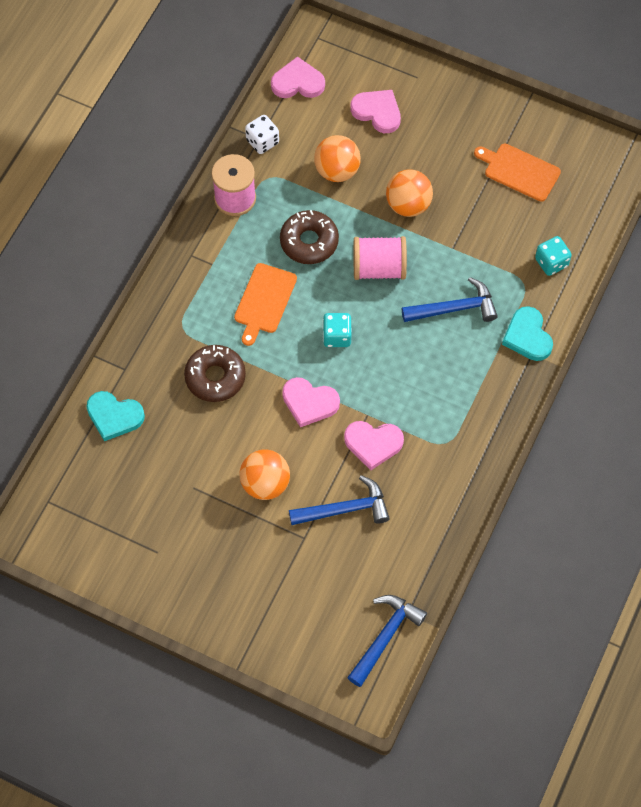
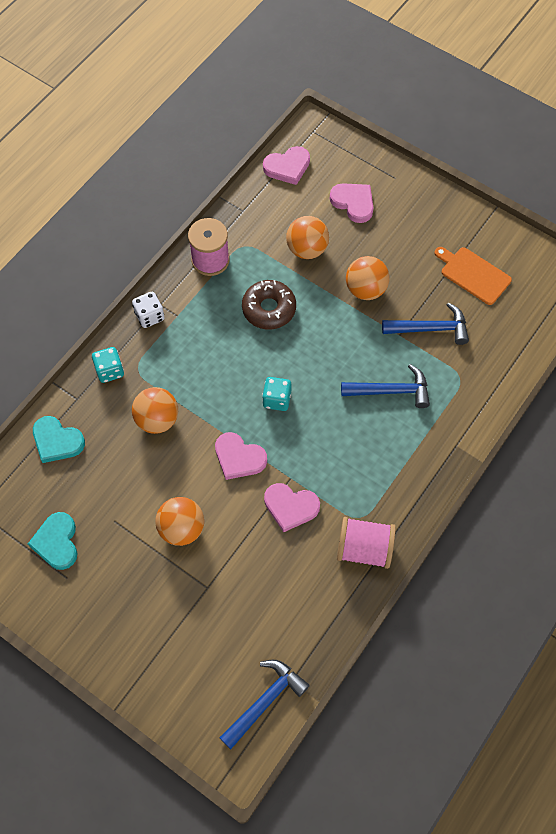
camera: 10 degrees right, 0 degrees up
brown donut [184,345,246,402] -> orange ball [132,387,178,434]
orange cutting board [234,263,297,346] -> none
white dice [245,115,279,154] -> white dice moved to [132,292,165,328]
pink heart [271,56,325,98] -> pink heart turned 150 degrees clockwise [263,146,310,185]
blue hammer [289,475,390,525] -> blue hammer moved to [382,302,469,345]
pink spool [353,236,407,280] -> pink spool moved to [337,517,396,569]
turquoise heart [502,306,553,361] -> turquoise heart moved to [28,512,78,570]
turquoise dice [535,236,572,276] -> turquoise dice moved to [92,347,124,383]

